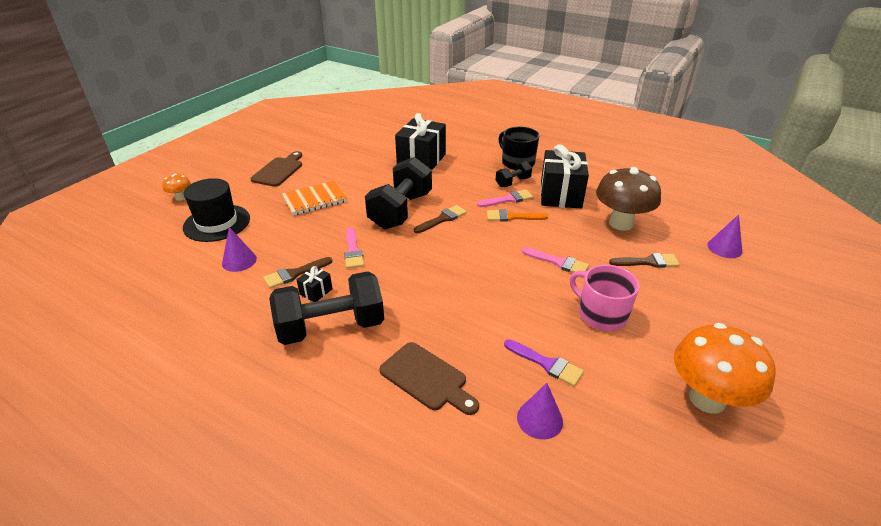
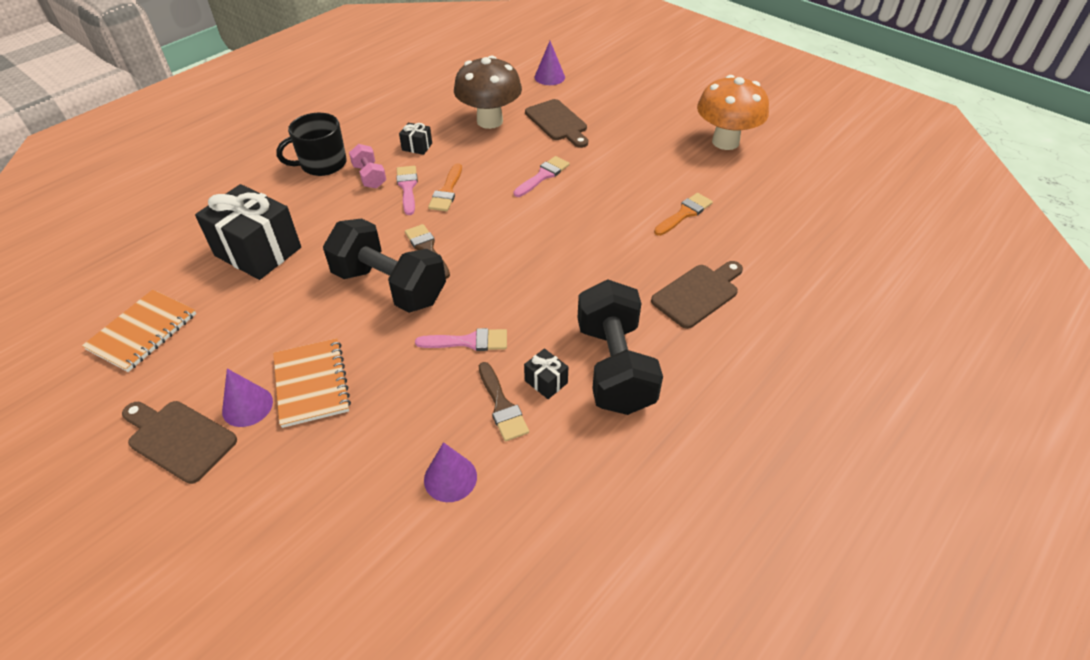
camera: 80 degrees left, 10 degrees up
orange mushroom [162,174,191,201] -> none
black hat [183,178,250,242] -> none
black dumbbell [496,160,532,188] -> pink dumbbell [349,144,386,189]
purple brush [504,339,584,386] -> orange brush [654,193,713,236]
purple cone [517,383,563,440] -> purple cone moved to [222,369,273,427]
black gift [541,144,589,209] -> black gift [399,123,432,155], size x0.43
pink mug [570,265,640,331] -> none
brown brush [609,253,680,268] -> brown cutting board [525,99,588,148]
none -> orange notebook [82,290,196,372]

